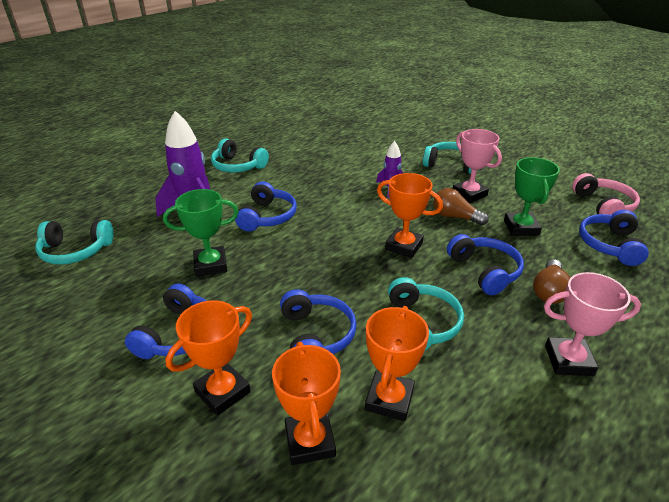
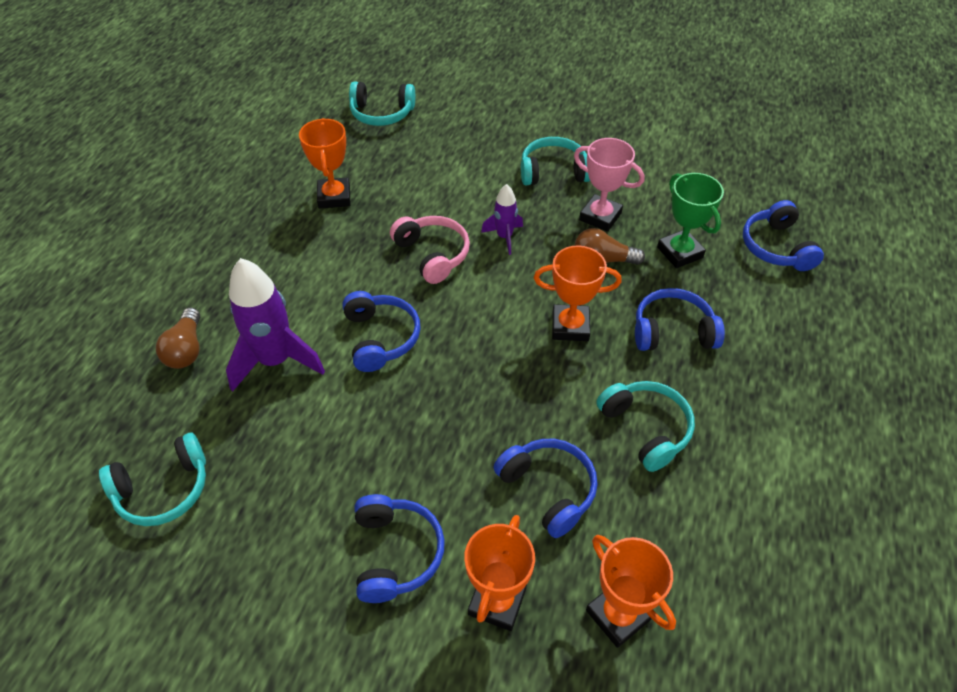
camera: 25 degrees left, 15 degrees up
green trophy [163,189,239,277] -> none
turquoise headphones [211,138,269,173] -> turquoise headphones moved to [349,81,415,126]
orange trophy [365,306,429,421] -> orange trophy moved to [299,118,350,209]
blue headphones [447,234,524,295] -> blue headphones turned 45 degrees counterclockwise [635,288,725,351]
brown light bulb [533,259,570,304] -> brown light bulb moved to [156,308,200,369]
pink trophy [544,272,641,376] -> none
pink headphones [572,173,640,215] -> pink headphones moved to [390,216,470,284]

